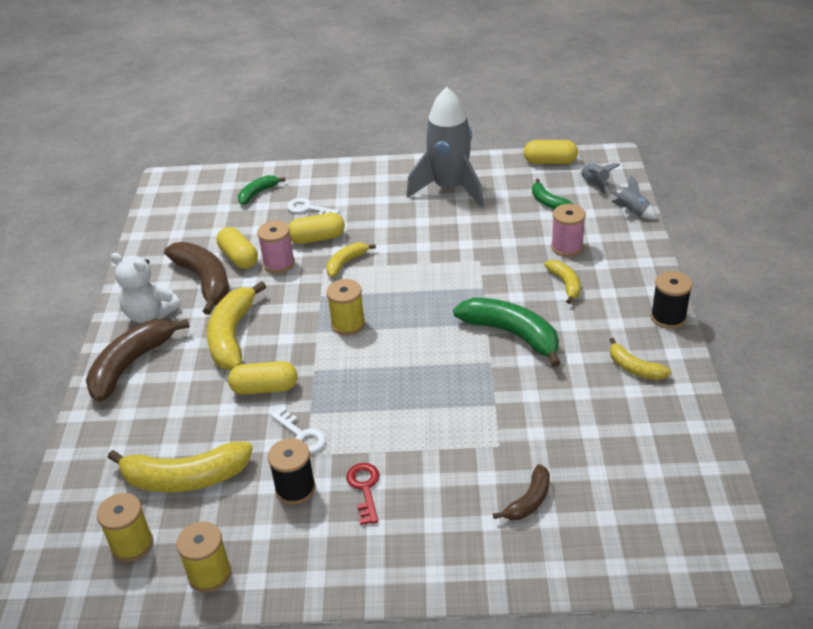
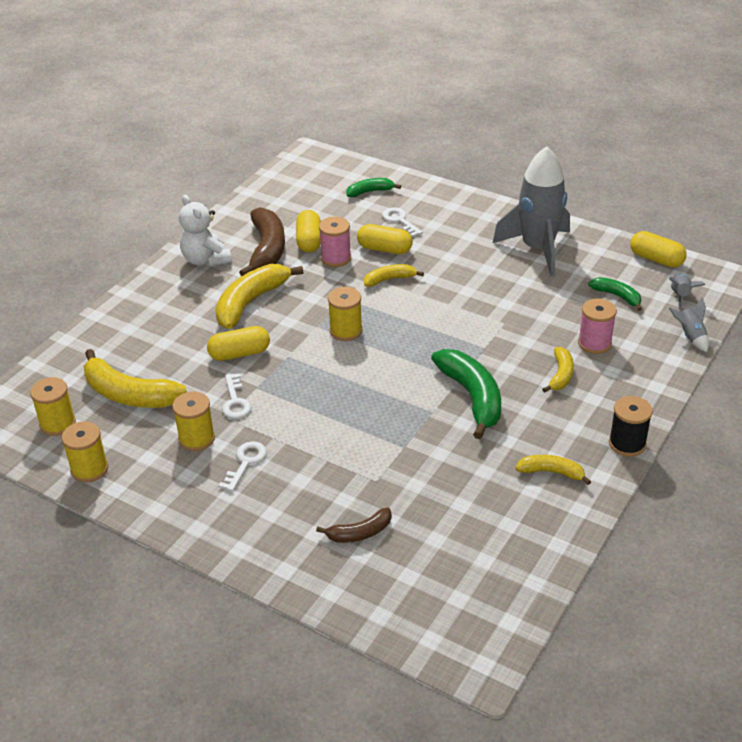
camera: 30 degrees right, 0 degrees up
brown banana [86,319,190,402] -> none
yellow capsule [228,361,298,395] -> yellow capsule turned 45 degrees counterclockwise [207,326,270,361]
black spool [268,438,316,505] -> yellow spool [172,392,215,451]
red key [346,463,380,525] -> white key [218,441,267,492]
green banana [532,179,573,209] -> green banana turned 135 degrees clockwise [588,277,642,311]
yellow banana [610,338,671,380] -> yellow banana turned 120 degrees clockwise [516,455,591,485]

